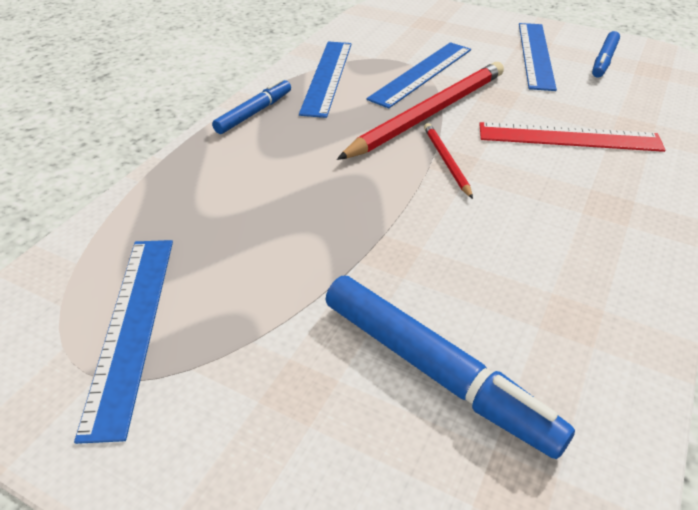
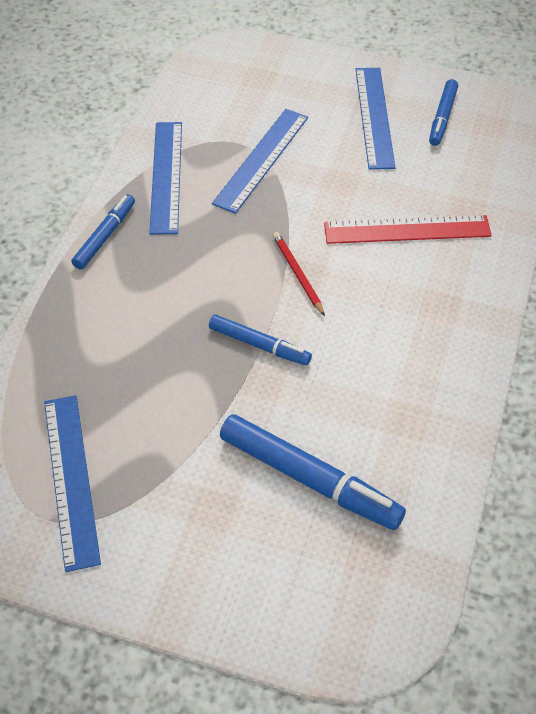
camera: 10 degrees left, 10 degrees up
red pencil [337,62,504,160] -> none
none -> blue marker [209,314,312,366]

